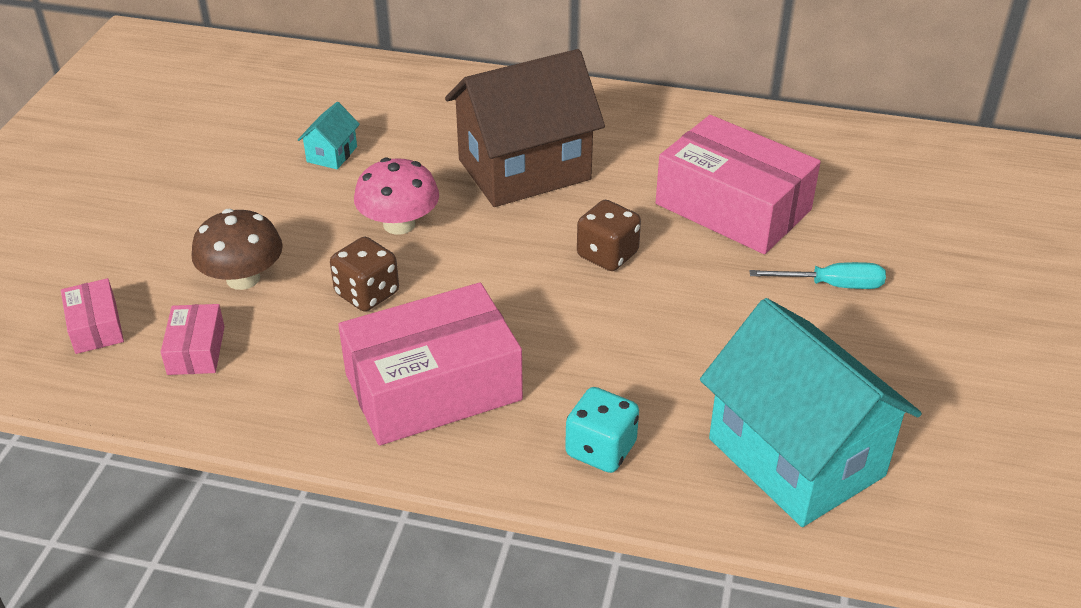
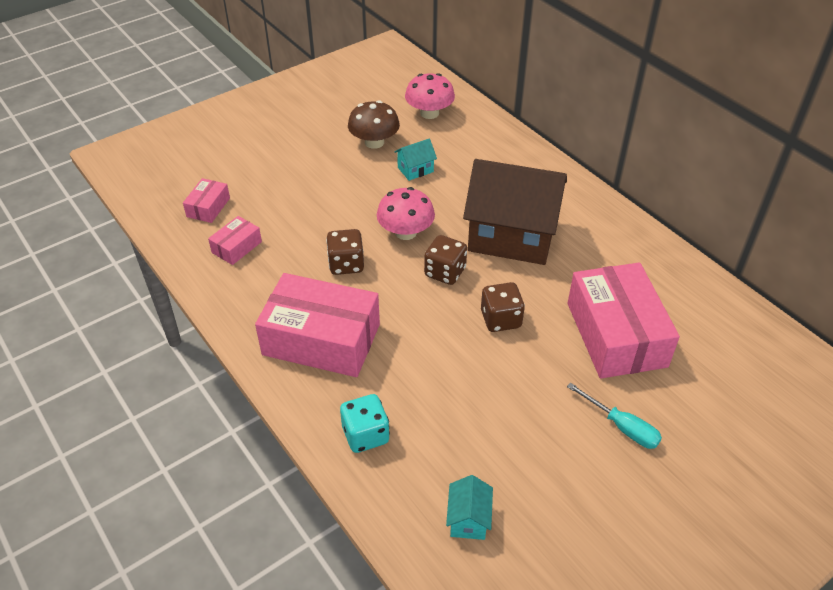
camera: 40 degrees right, 5 degrees up
brown mushroom [191,209,283,290] -> brown mushroom moved to [348,100,400,149]
turquoise house [700,298,922,527] -> turquoise house [446,475,493,540], size x0.40
none -> pink mushroom [405,73,455,119]
none -> brown dice [424,235,467,285]

